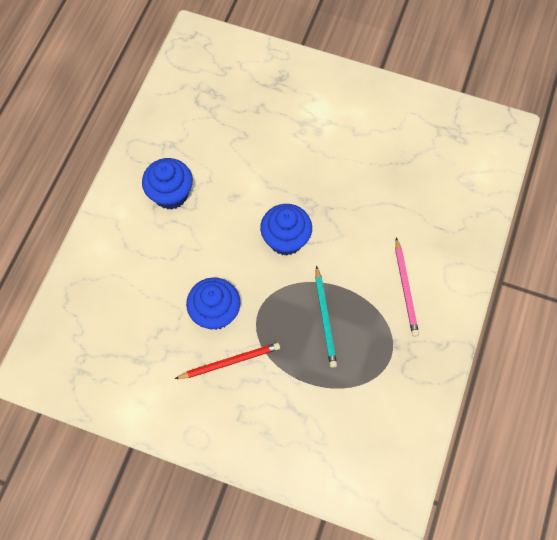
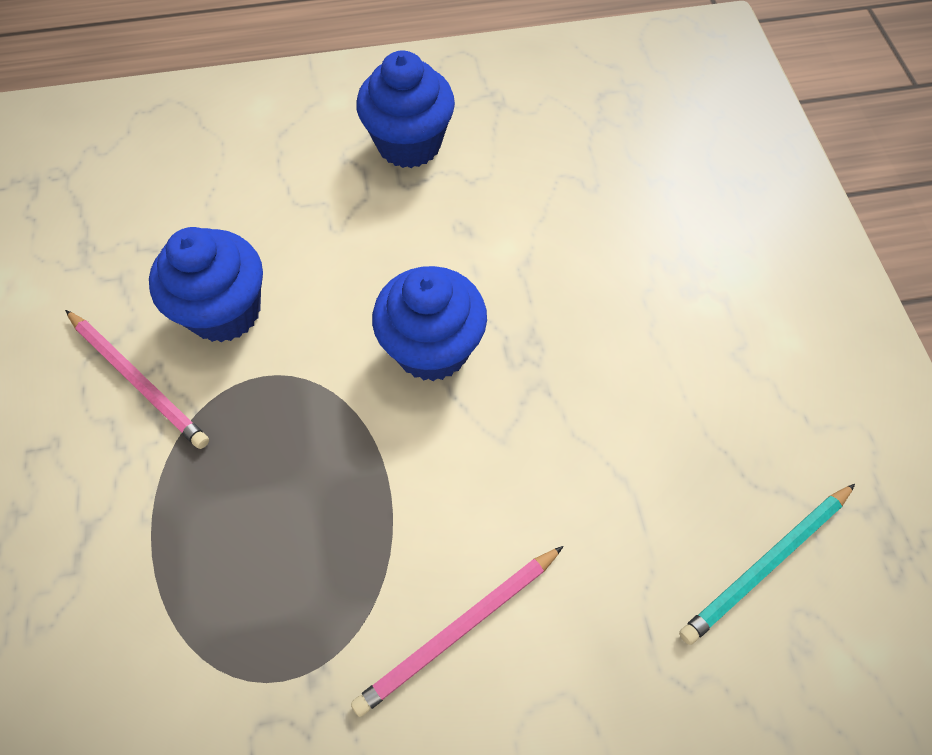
camera: 60 degrees right, 5 degrees down
red pencil [175,343,280,379] -> pink pencil [65,310,209,449]
turquoise pencil [315,266,337,368] -> turquoise pencil moved to [679,484,855,645]

